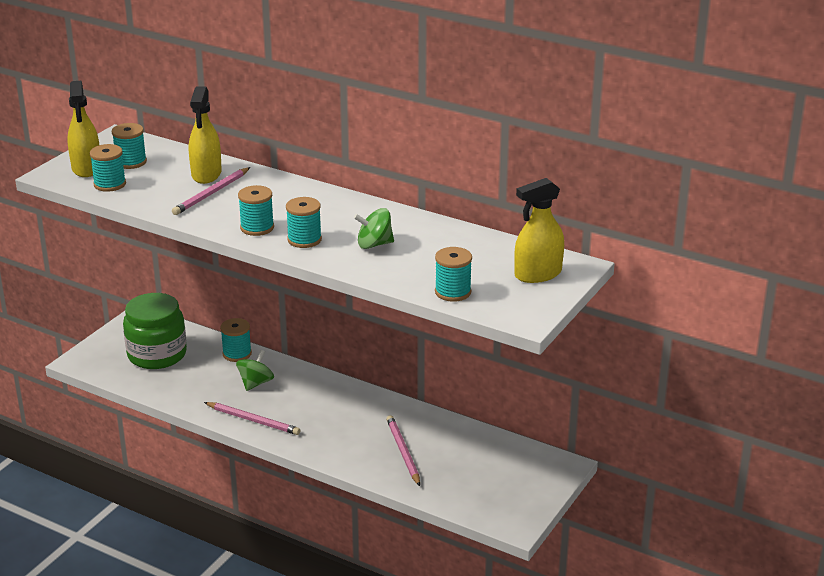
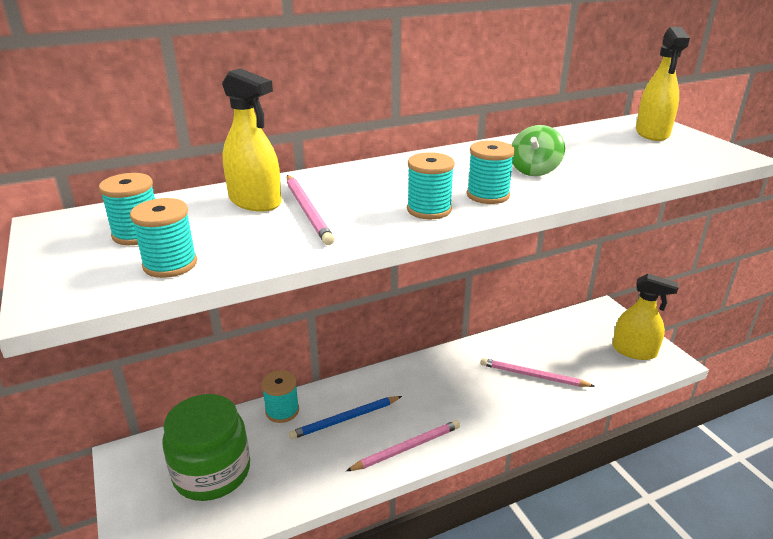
camera: 55 degrees left, 0 degrees up
yellow spray bottle [67,81,99,177] -> yellow spray bottle moved to [612,274,679,360]
green spinning top [236,350,274,391] -> blue pencil [289,396,402,439]
turquoise spool [435,247,472,302] -> none

